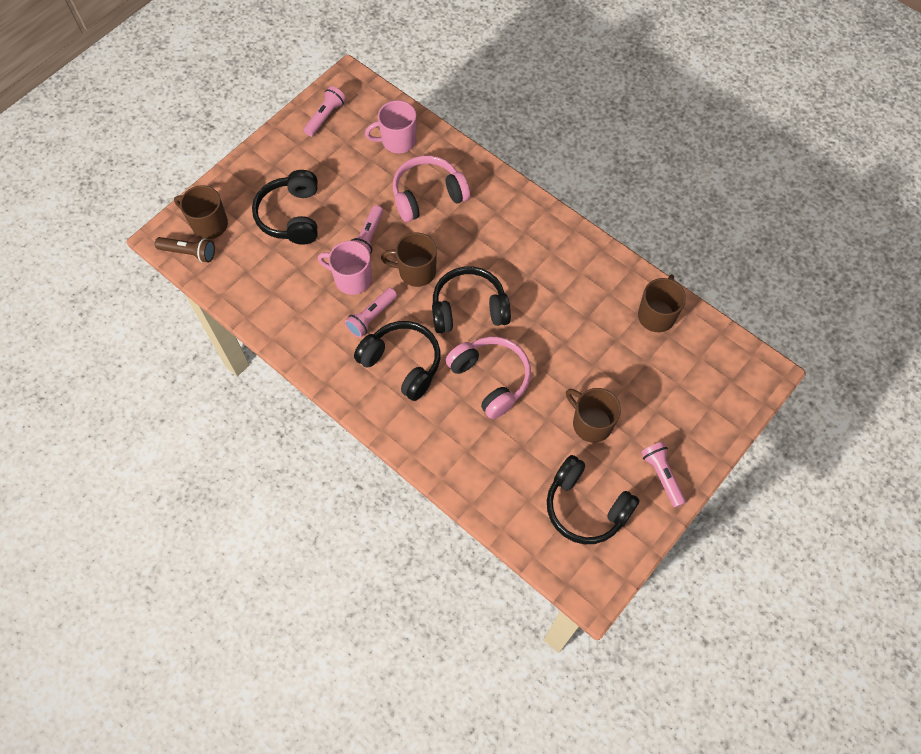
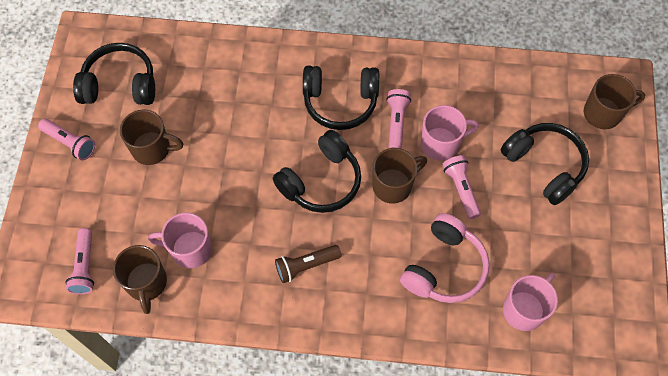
camera: 145 degrees right, 0 degrees up
brown flashlight [155,237,215,262] -> brown flashlight moved to [275,245,342,283]
pink flashlight [304,86,346,137] -> pink flashlight moved to [65,228,94,294]
pink headphones [445,337,531,419] -> none
none -> pink mug [148,213,212,268]

